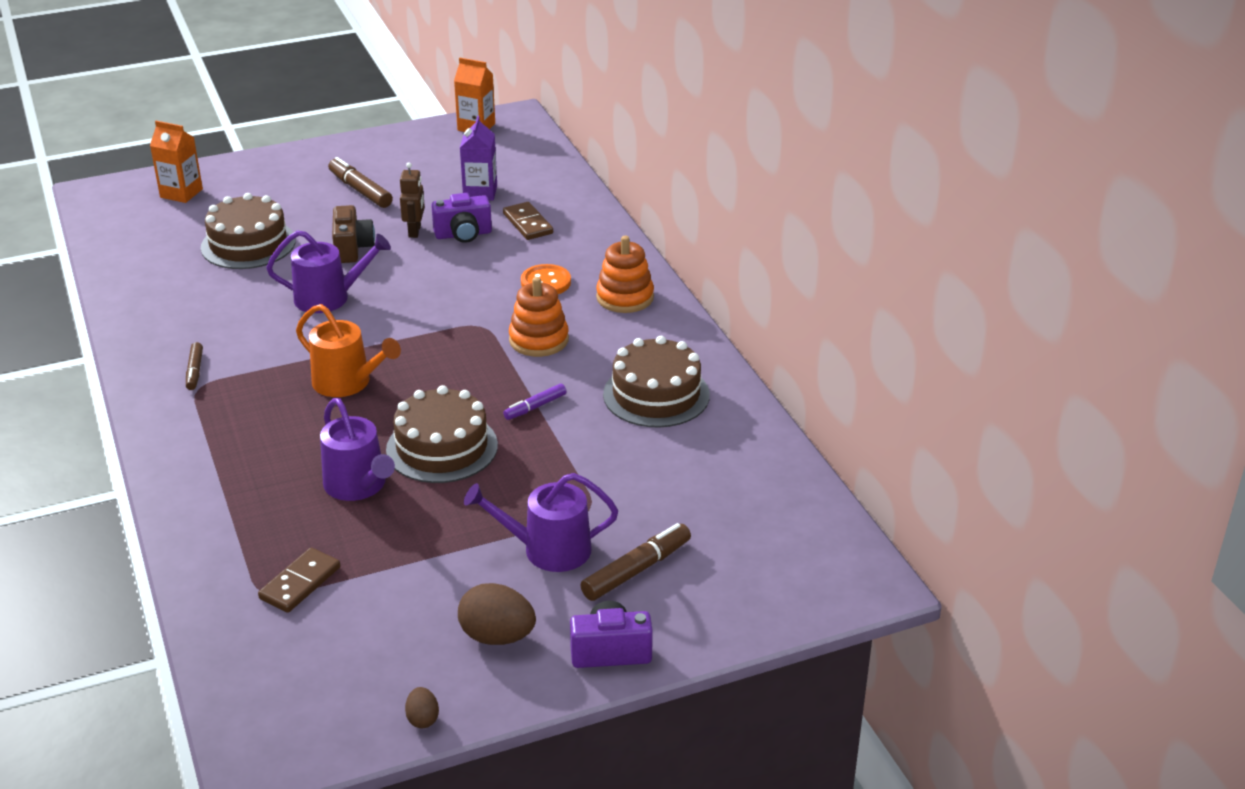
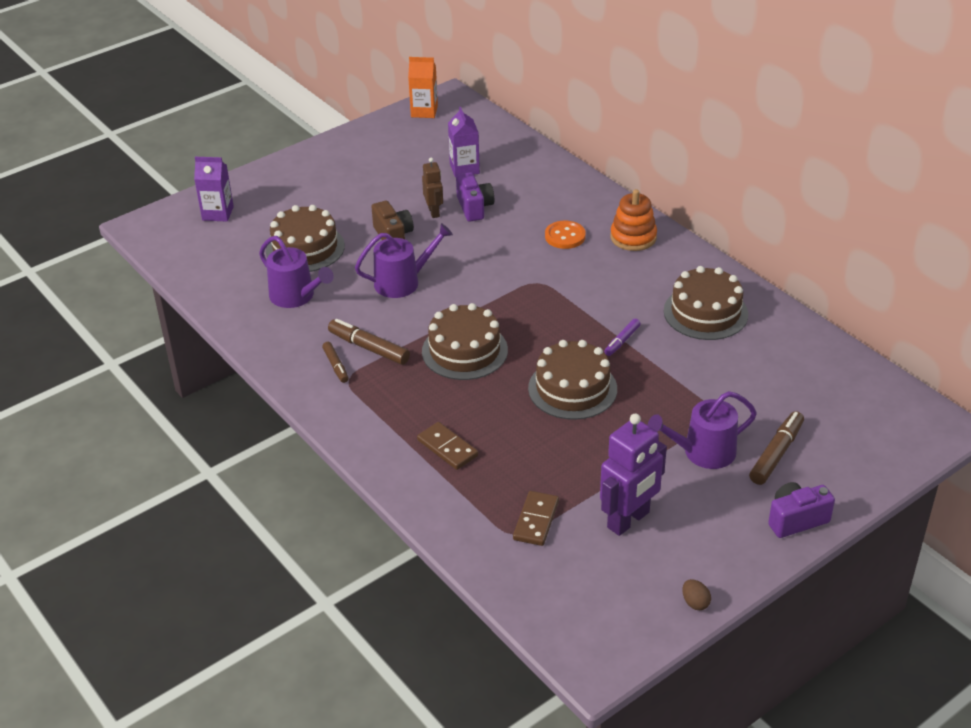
camera: 15 degrees left, 5 degrees up
orange carton [150,121,203,203] -> purple carton [194,157,234,222]
orange watering can [296,304,401,397] -> brown cake [422,303,508,380]
purple watering can [320,398,395,501] -> purple watering can moved to [259,236,334,308]
brown marker [328,157,393,208] -> brown marker moved to [328,319,410,365]
purple camera [431,193,492,243] -> purple camera turned 75 degrees counterclockwise [456,172,494,222]
brown egg [458,583,536,645] -> none
brown domino [503,202,553,240] -> brown domino moved to [417,422,478,470]
orange stacking toy [509,277,569,357] -> none
none -> purple robot [600,414,667,536]

